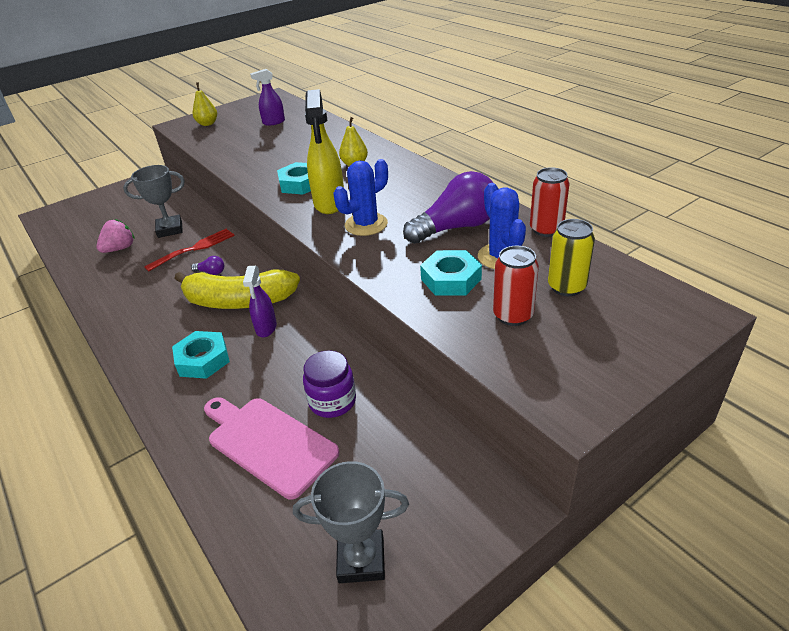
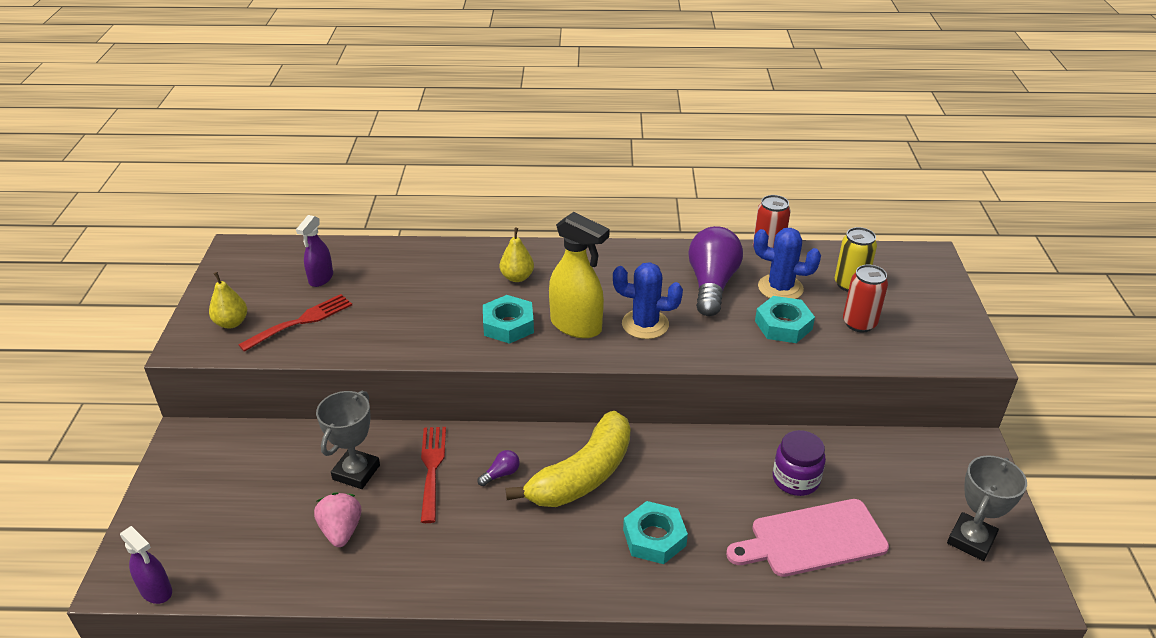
camera: 55 degrees left, 0 degrees up
purple spray bottle [243,266,277,337] -> purple spray bottle moved to [120,526,172,604]
blue cactus [334,159,388,236] -> blue cactus turned 75 degrees counterclockwise [613,262,683,339]
none -> red fork [238,294,352,352]

